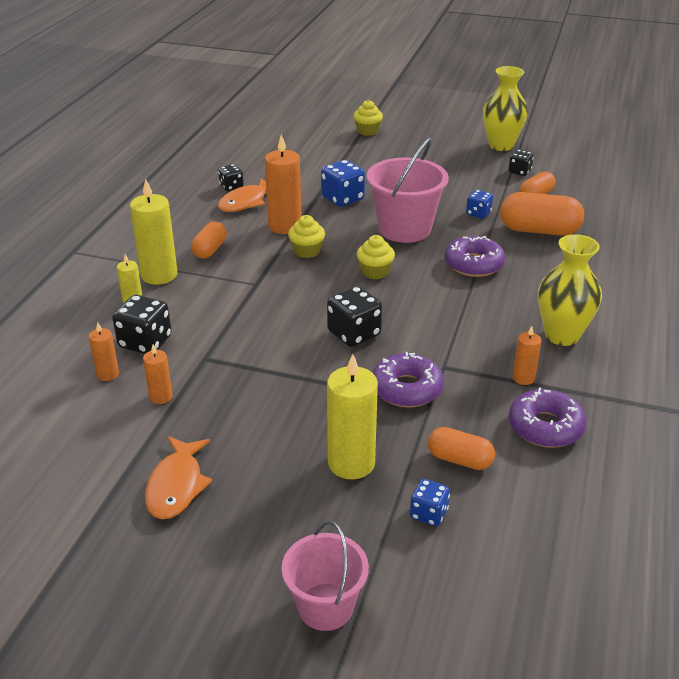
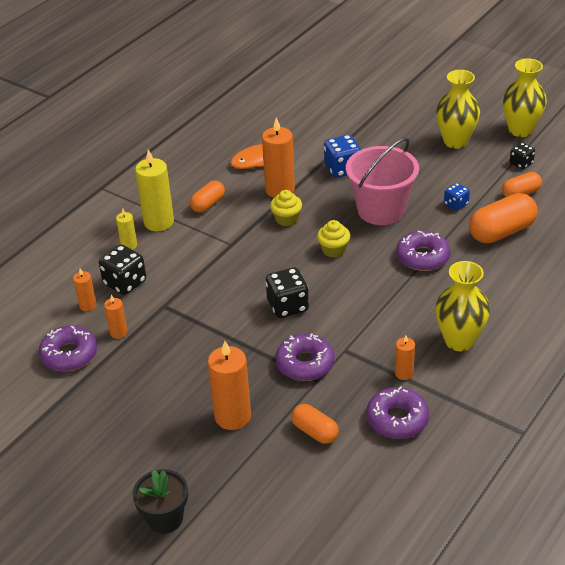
camera: 20 degrees right, 5 degrees up
orange fish [145,436,212,519] -> none
black dice [218,164,244,191] -> none
pink bucket [282,521,369,631] -> black flower pot [132,469,188,533]
yellow candle [327,354,378,479] -> orange candle [208,341,251,430]
yellow cupcake [353,100,383,136] -> none
blue dice [410,479,450,526] -> none
orange capsule [500,192,584,236] -> orange capsule turned 60 degrees counterclockwise [469,193,538,244]
none -> purple donut [39,325,97,371]
none -> yellow vase [436,70,480,149]

